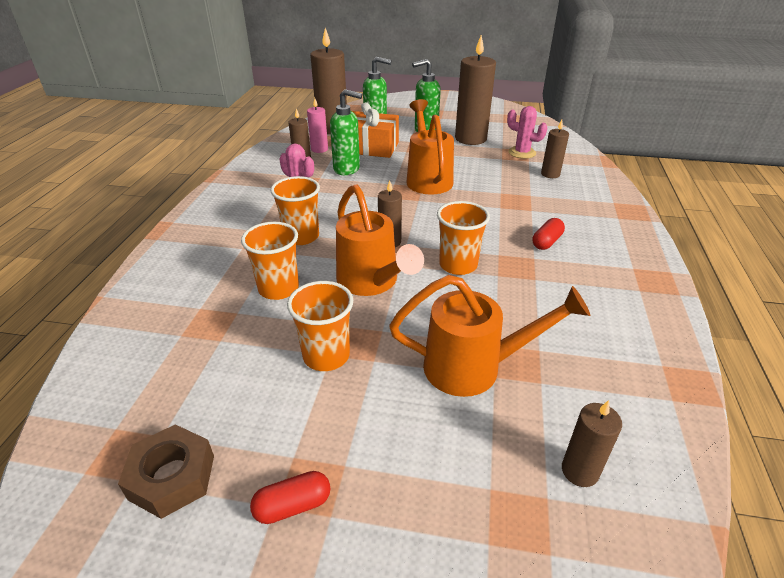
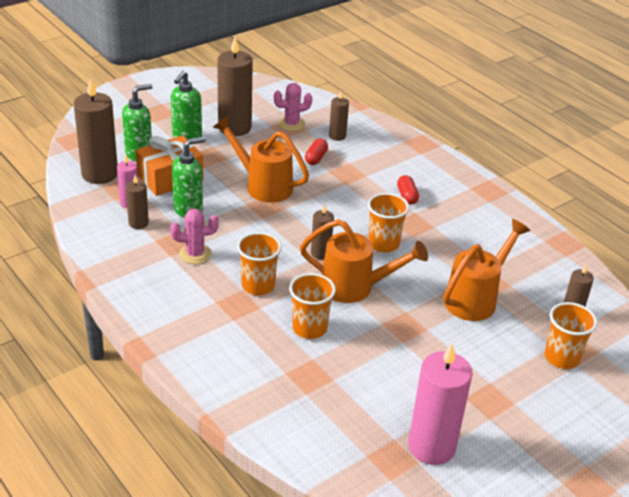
camera: 50 degrees left, 0 degrees up
brown nut [118,424,214,519] -> pink candle [408,344,473,465]
red capsule [250,471,331,524] -> red capsule moved to [305,139,328,165]
orange cup [287,281,353,371] -> orange cup moved to [545,302,597,369]

